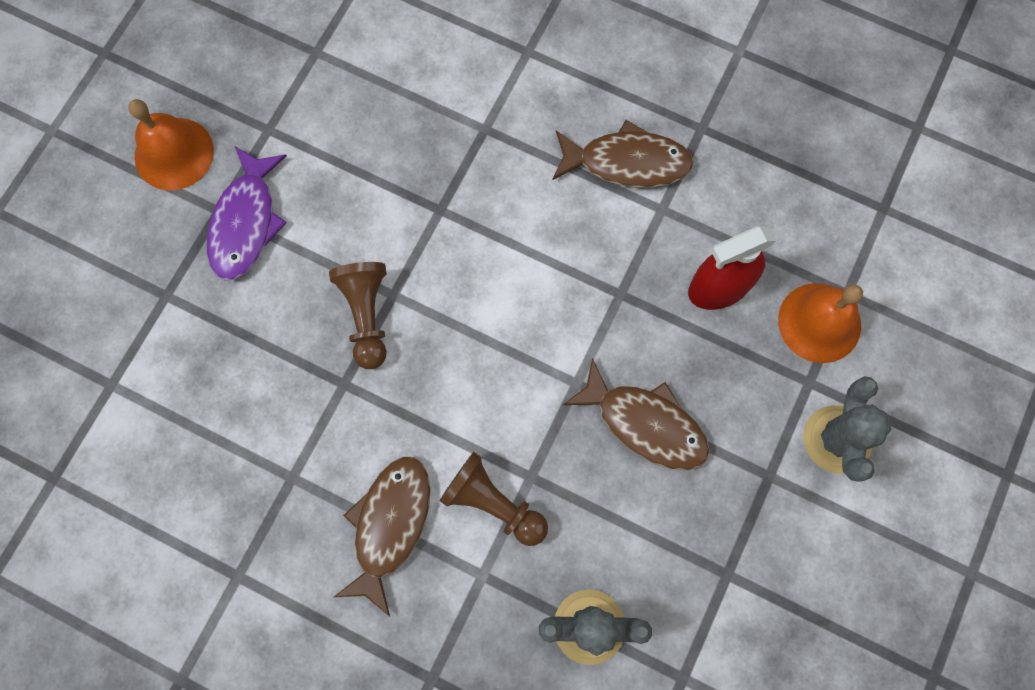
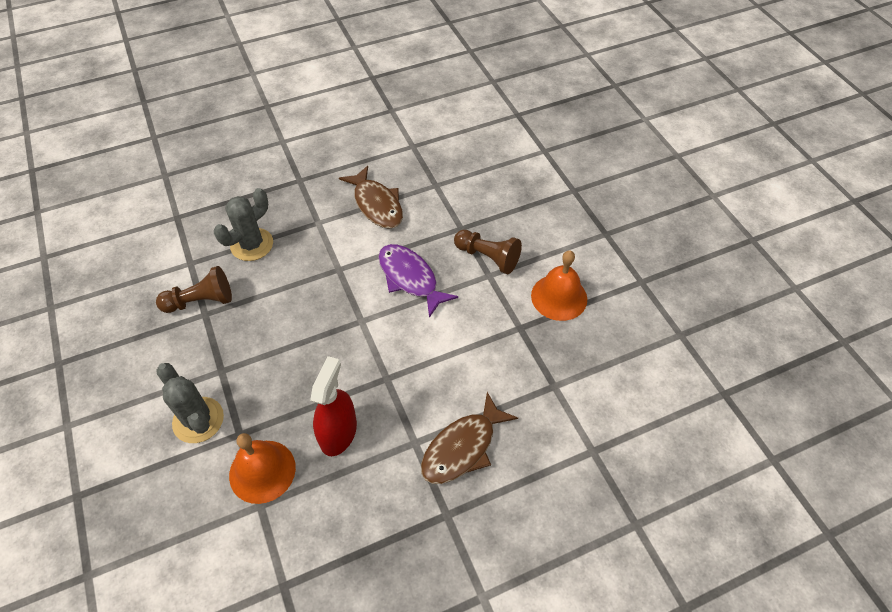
camera: 130 degrees right, 20 degrees down
orange bell [128,99,214,191] -> orange bell moved to [531,250,587,321]
purple fish [207,147,287,281] -> purple fish moved to [378,244,458,318]
brown pawn [440,452,548,546] -> brown pawn moved to [156,266,232,313]
brown fish [563,358,710,470] -> none

